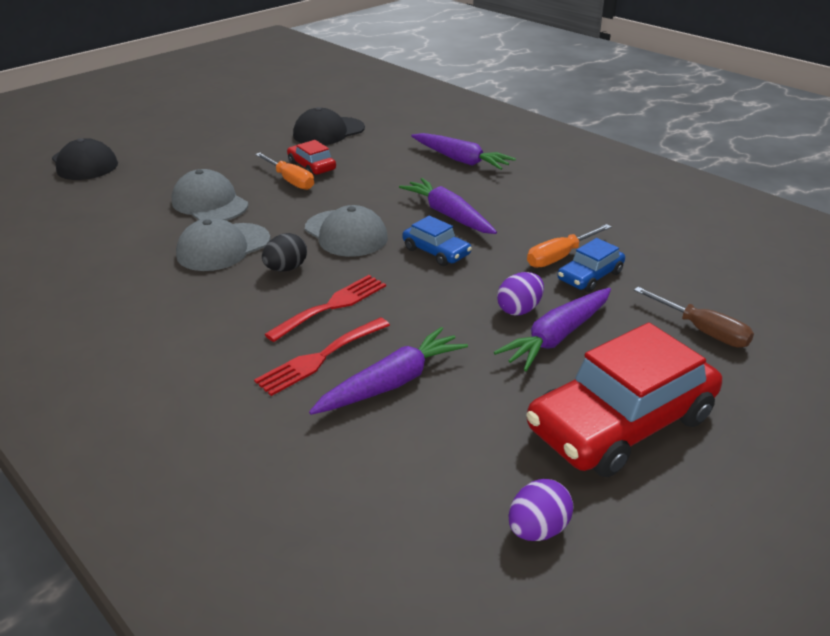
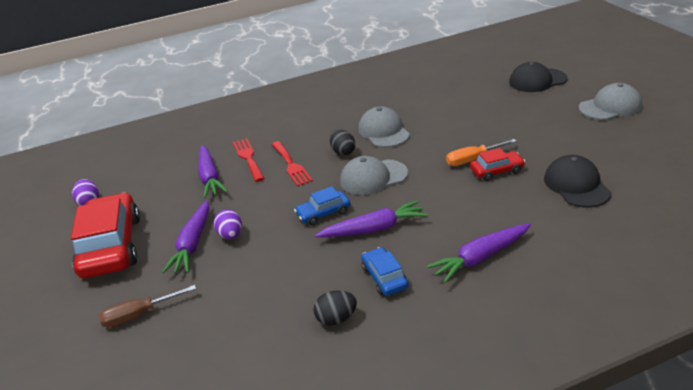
camera: 115 degrees right, 0 degrees up
grey cap [172,169,248,221] -> grey cap moved to [579,83,642,120]
purple carrot [494,288,611,371] -> purple carrot turned 150 degrees counterclockwise [162,200,210,274]
orange screwdriver [527,224,612,268] -> none
blue car [557,238,625,292] -> blue car moved to [361,247,408,296]
none -> black egg [313,290,357,326]

